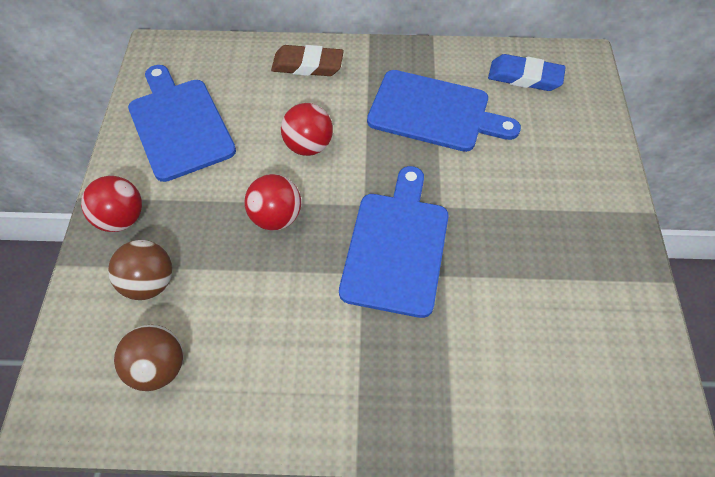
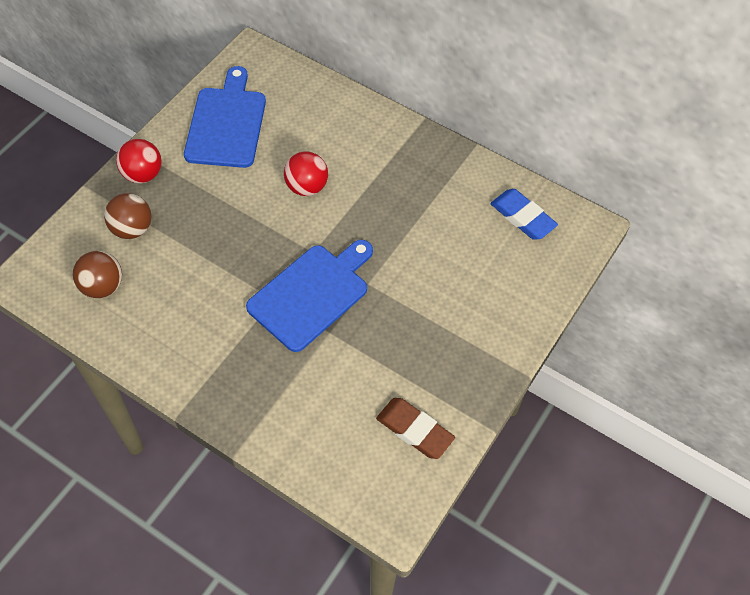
camera: 30 degrees right, 0 degrees up
red ball [245,174,301,231] -> none
brown eraser [271,45,344,76] -> brown eraser moved to [376,398,455,459]
blue cutting board [367,70,521,152] -> none

